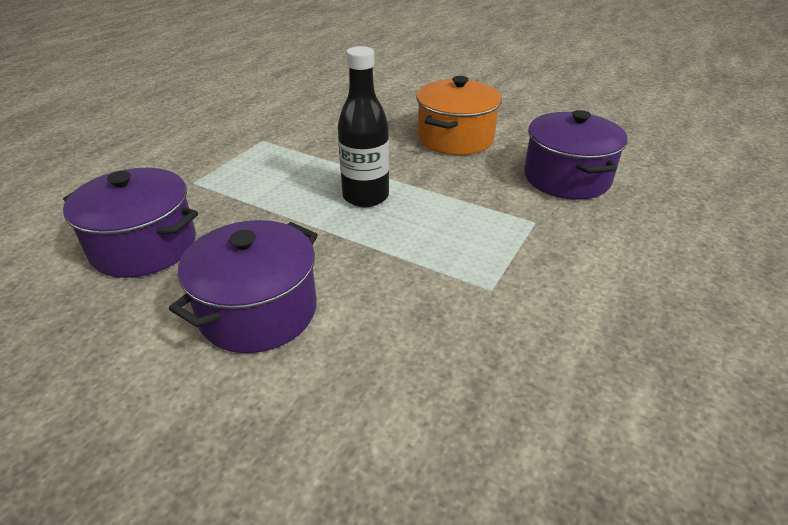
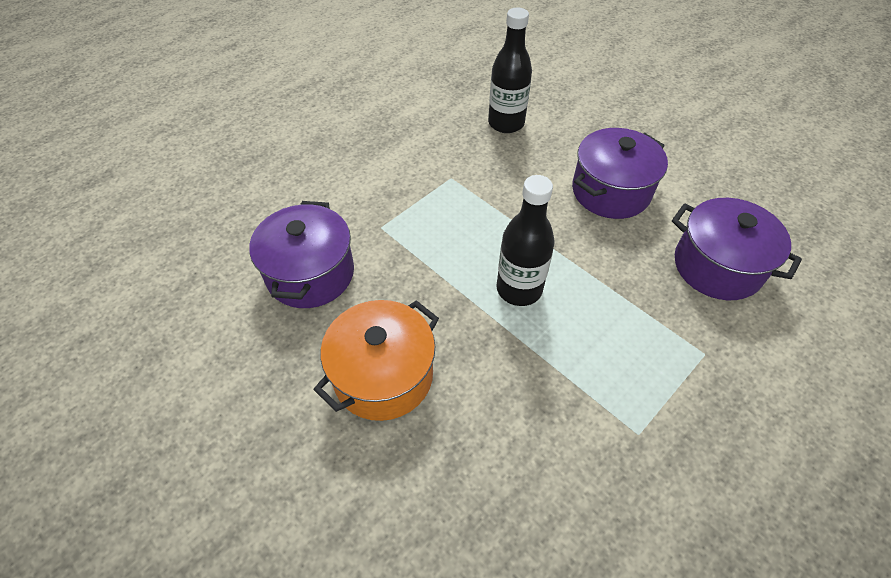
camera: 165 degrees left, 15 degrees up
none -> black bottle [488,7,532,133]

